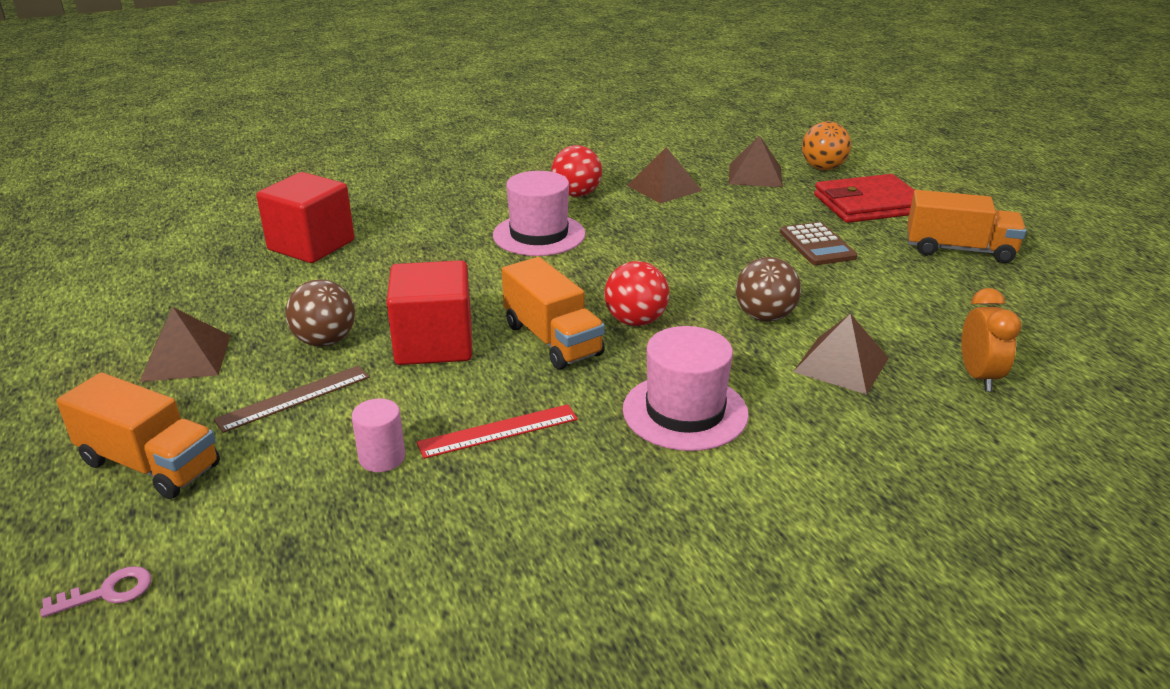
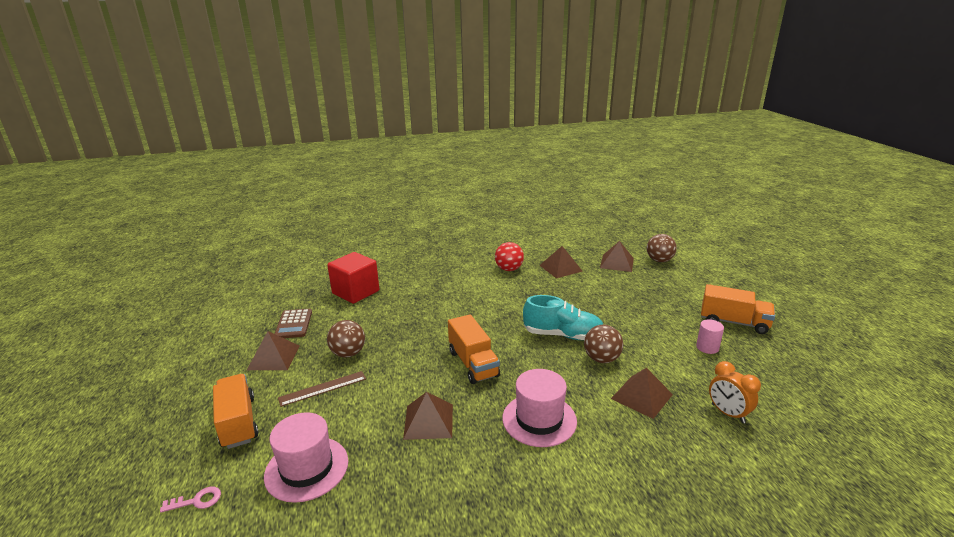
camera: 10 degrees right, 5 degrees down
orange truck [56,372,220,499] -> orange truck turned 150 degrees counterclockwise [213,374,258,449]
pink cylinder [352,398,405,472] -> pink cylinder moved to [696,319,724,354]
red cube [387,260,472,365] -> none
red ruler [417,404,578,459] -> brown pyramid [403,392,453,440]
pink hat [493,171,586,256] -> pink hat moved to [264,412,348,503]
red ball [605,261,669,326] -> none
brown calculator [780,222,857,265] -> brown calculator moved to [275,309,312,338]
orange ball [802,121,851,170] -> brown ball [647,234,677,262]
red wallet [814,174,915,223] -> none
orange clock [961,288,1021,391] -> orange clock turned 135 degrees clockwise [709,361,761,423]
none -> turquoise shoe [523,295,603,340]

